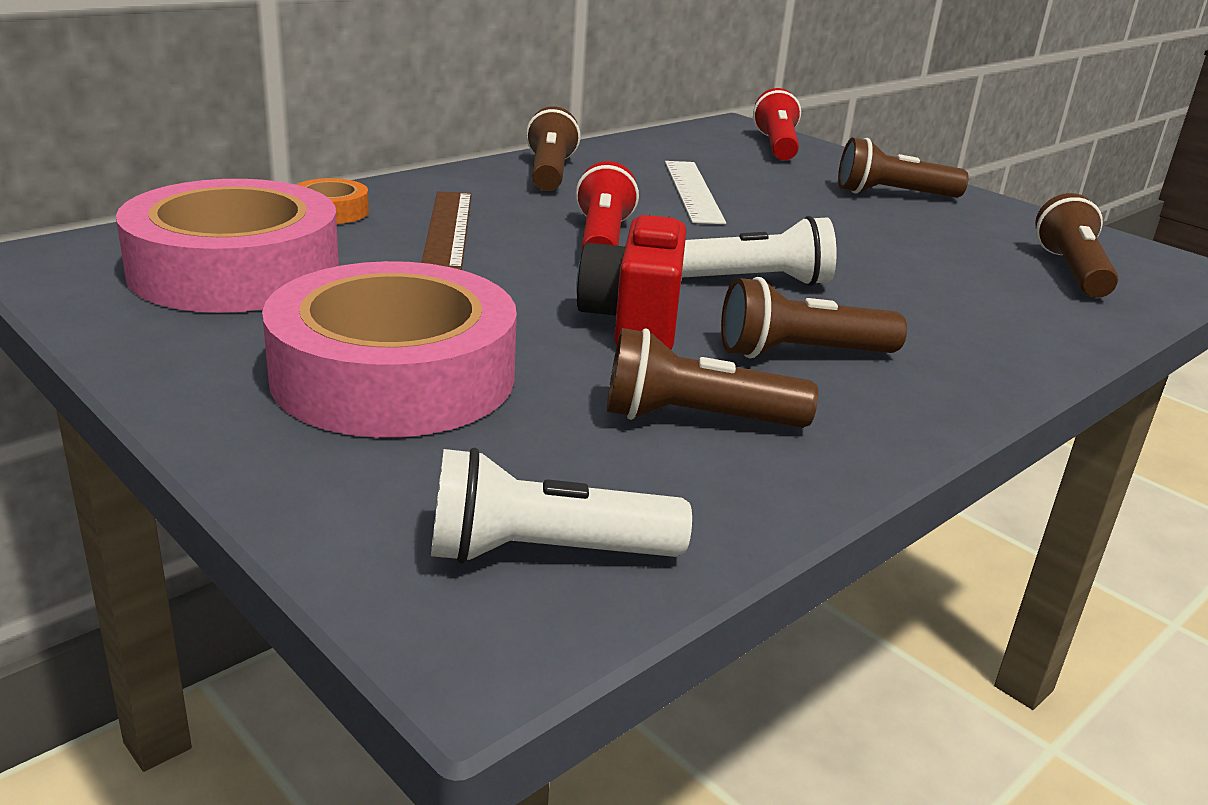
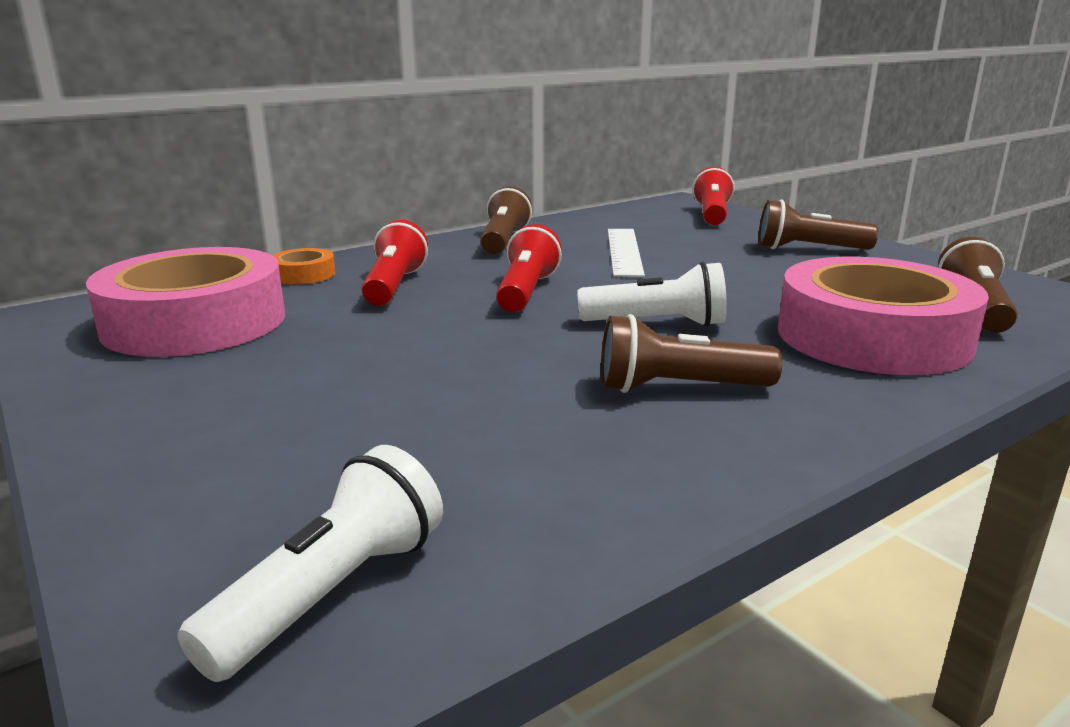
camera: 10 degrees right, 5 degrees down
pink tape [262,261,517,438] -> pink tape moved to [778,257,989,375]
brown ruler [422,191,472,270] -> red flashlight [362,220,428,306]
white flashlight [431,448,692,564] -> white flashlight turned 120 degrees clockwise [177,445,443,682]
red camera [576,211,686,350] -> none
brown flashlight [607,328,818,428] -> none

